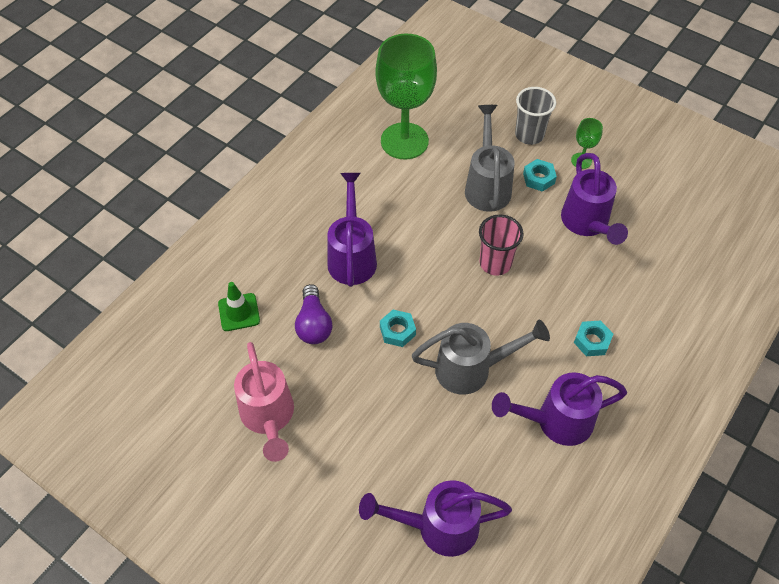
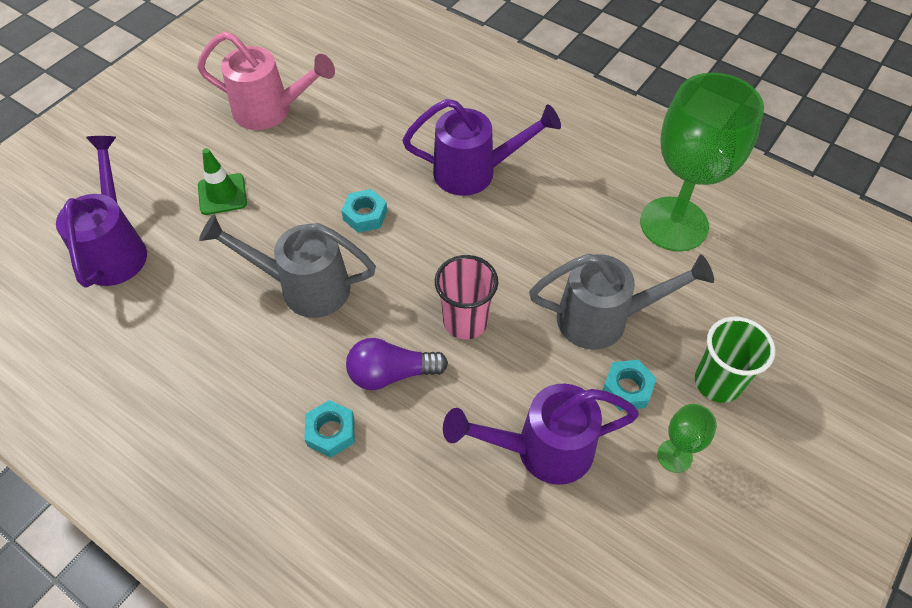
camera: 90 degrees right, 0 degrees up
green traffic cone [218,282,260,331] -> green traffic cone moved to [198,148,247,215]
pink watering can [234,342,294,462] -> pink watering can turned 150 degrees counterclockwise [197,31,335,130]
purple light bulb [295,284,332,344] -> purple light bulb moved to [346,338,448,390]
grey watering can [412,320,550,395] -> grey watering can turned 105 degrees clockwise [199,215,376,318]
purple watering can [492,372,627,446] -> none
grey cup [515,87,556,145] -> green cup [695,317,775,403]

